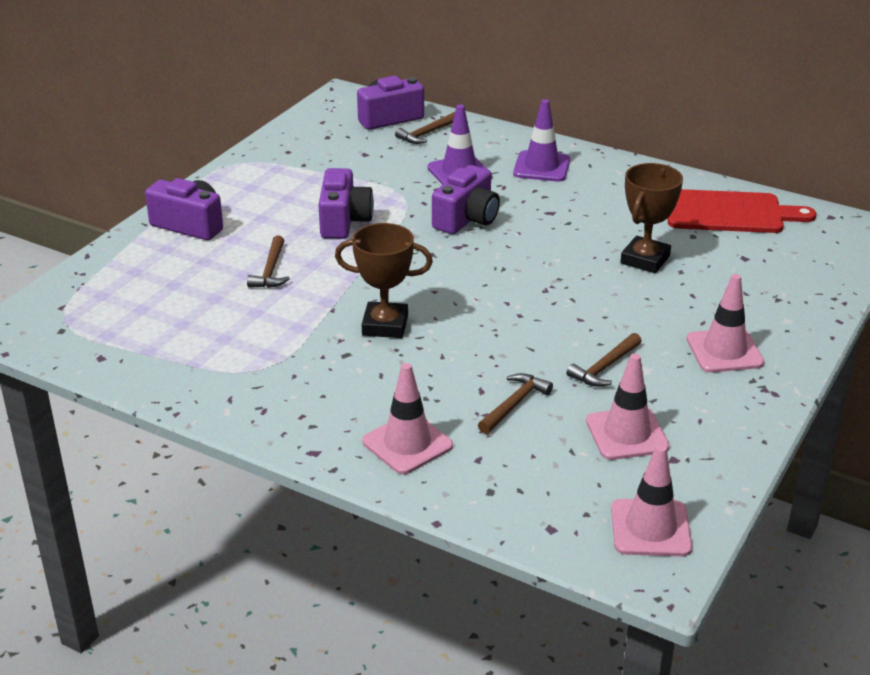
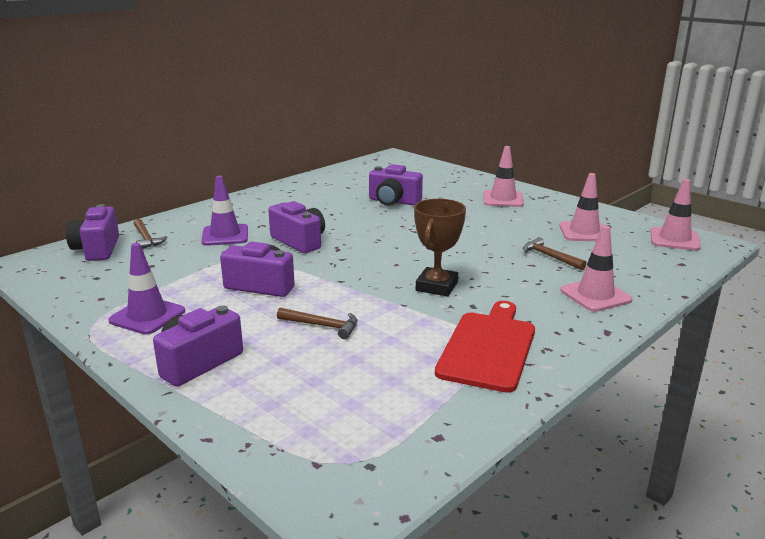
camera: 75 degrees left, 10 degrees down
purple traffic cone [513,99,570,182] -> purple traffic cone moved to [108,243,185,335]
brown hammer [567,333,642,387] -> none
brown trophy [620,163,683,273] -> purple camera [369,164,423,206]
red cutting board [667,189,816,233] -> red cutting board moved to [435,301,535,393]

